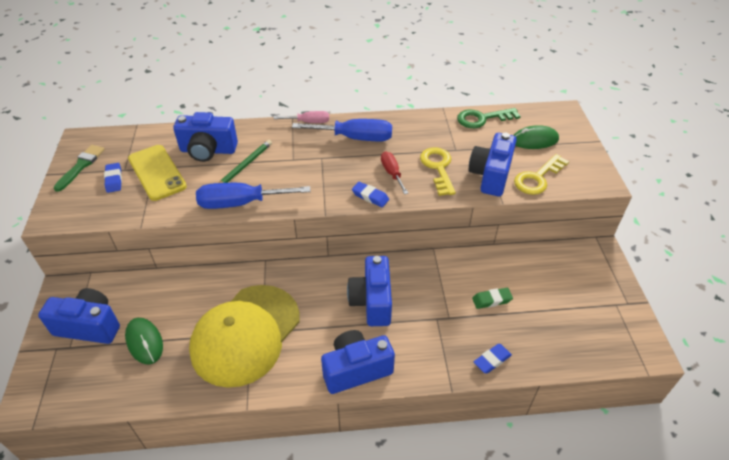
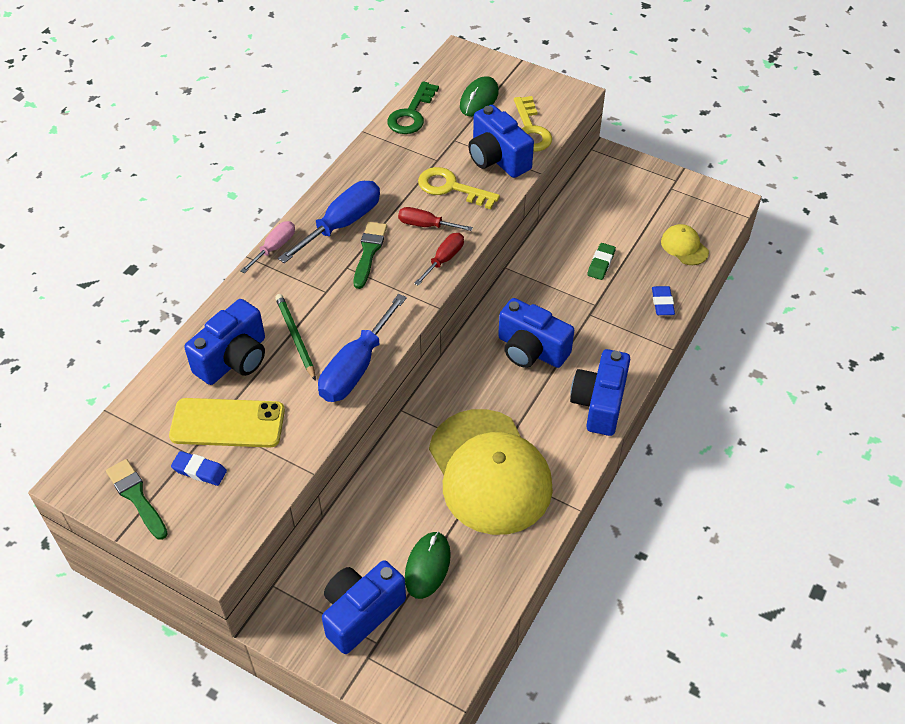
camera: 55 degrees left, 5 degrees up
green mouse [125,318,163,364] -> green mouse turned 75 degrees counterclockwise [405,532,451,599]
blue eraser [352,182,389,207] -> red screwdriver [414,233,464,286]
none -> green brush [353,222,387,289]
none -> yellow cap [661,224,709,265]

